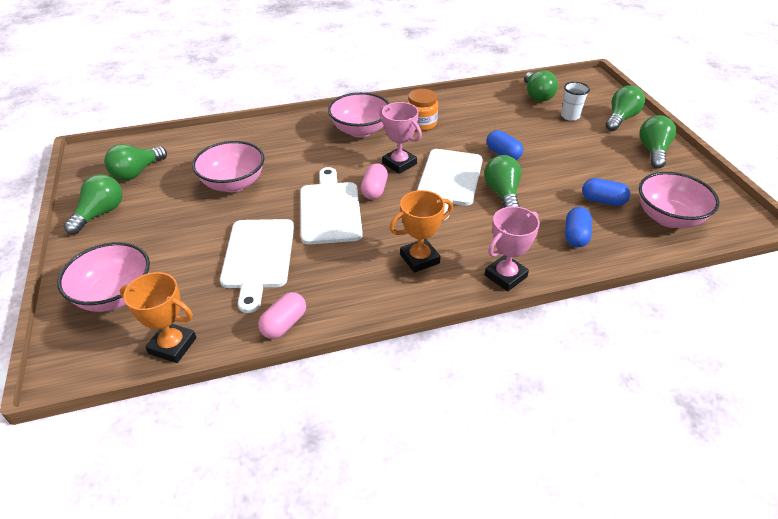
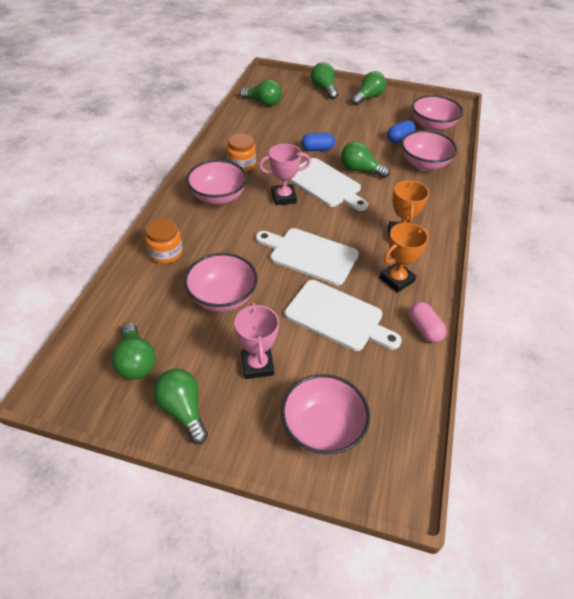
camera: 60 degrees left, 5 degrees up
orange trophy [120,272,196,363] -> orange trophy moved to [380,223,428,293]
pink capsule [361,163,388,200] -> none
pink trophy [485,206,540,292] -> pink trophy moved to [234,303,279,379]
white cup [561,82,590,121] -> none
blue capsule [565,207,592,247] -> pink bowl [401,130,457,171]
green light bulb [639,115,676,168] -> green light bulb turned 90 degrees clockwise [351,71,386,105]
none -> orange jar [145,218,183,264]

